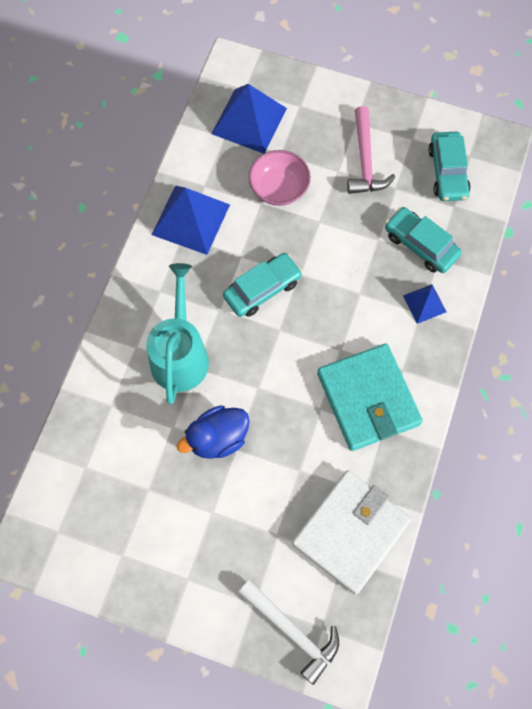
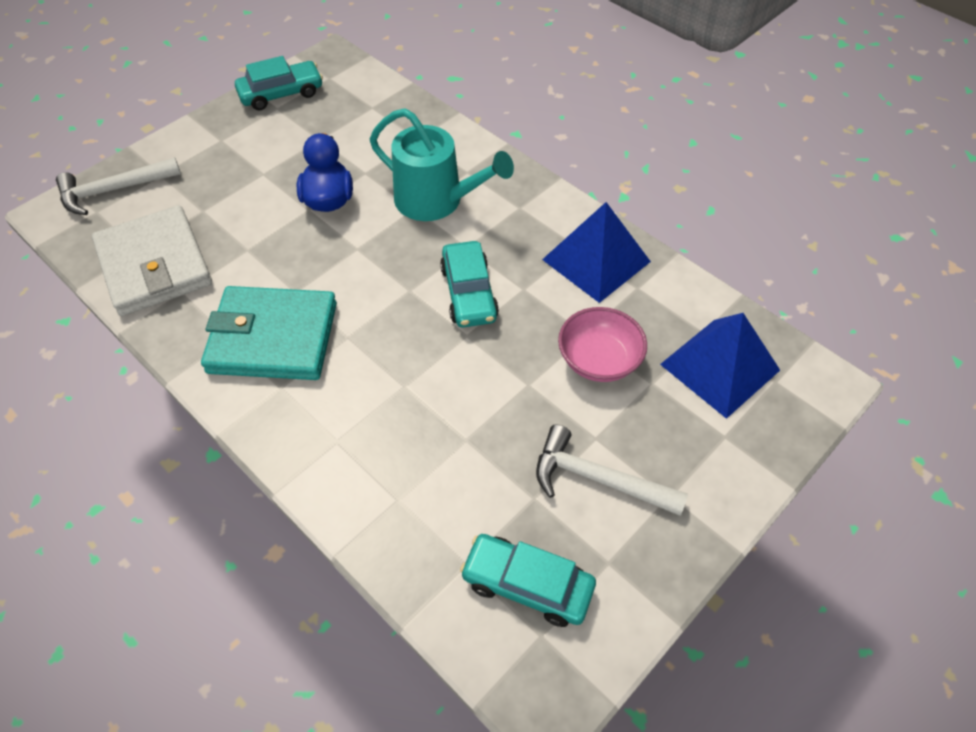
camera: 115 degrees right, 15 degrees down
pink hammer [347,106,395,194] -> white hammer [536,424,688,516]
turquoise car [385,207,462,273] -> turquoise car moved to [235,56,323,110]
blue pyramid [403,284,447,324] -> none

